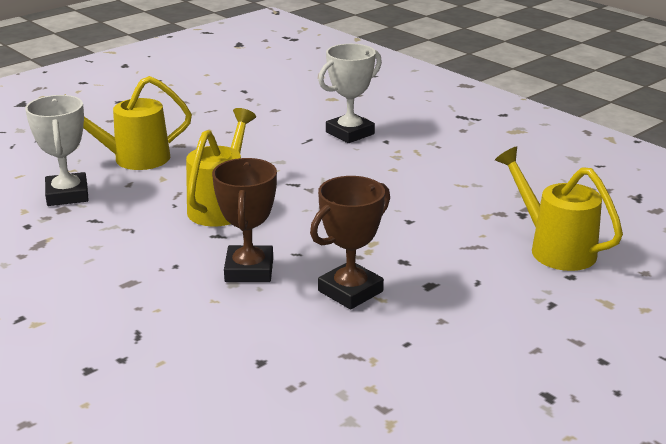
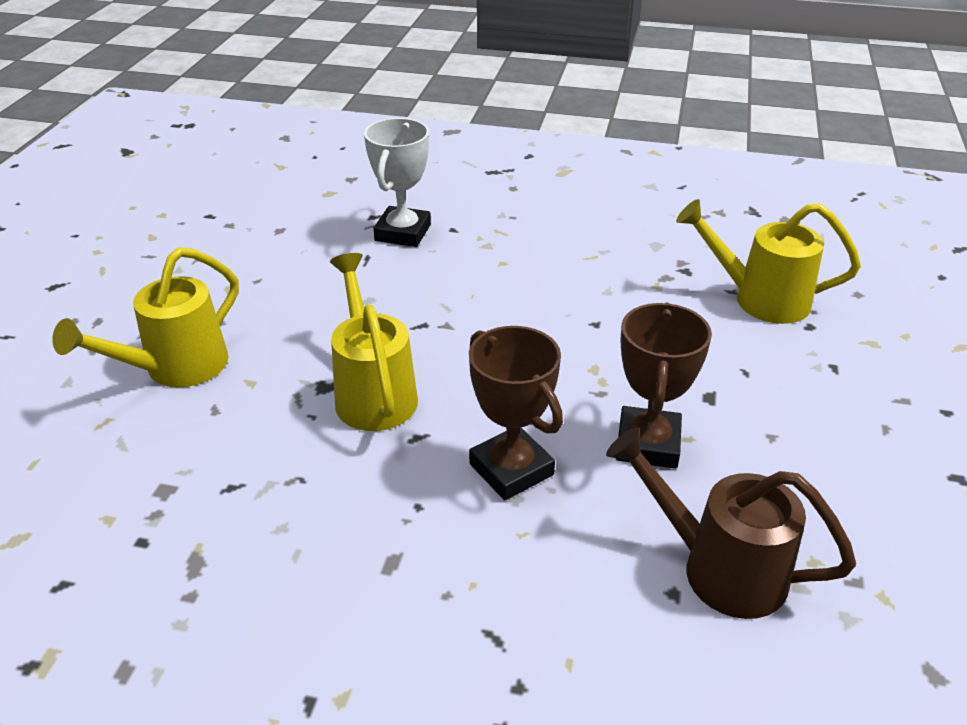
camera: 35 degrees left, 10 degrees up
white trophy [25,95,89,206] -> none
none -> brown watering can [606,427,856,619]

